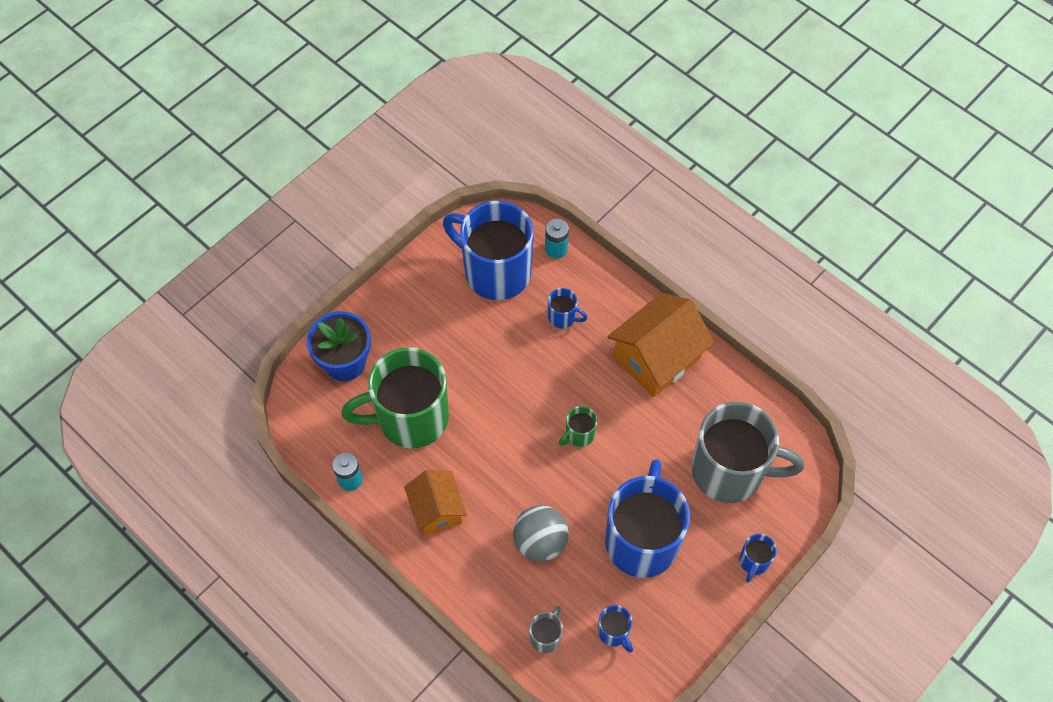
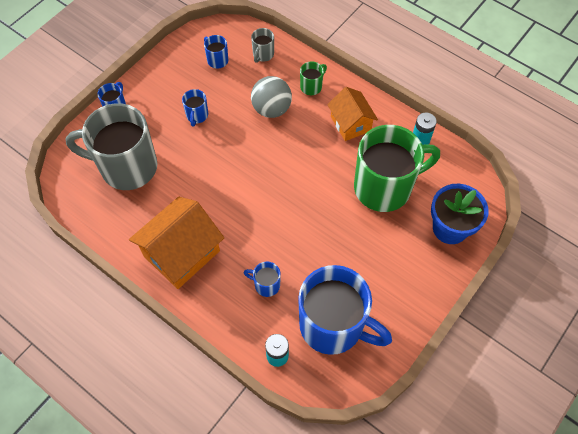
camera: 175 degrees right, 0 degrees up
green mug [559,406,597,447] -> green mug moved to [300,62,327,95]
blue mug [605,459,690,578] -> blue mug [182,89,208,127], size x0.41

